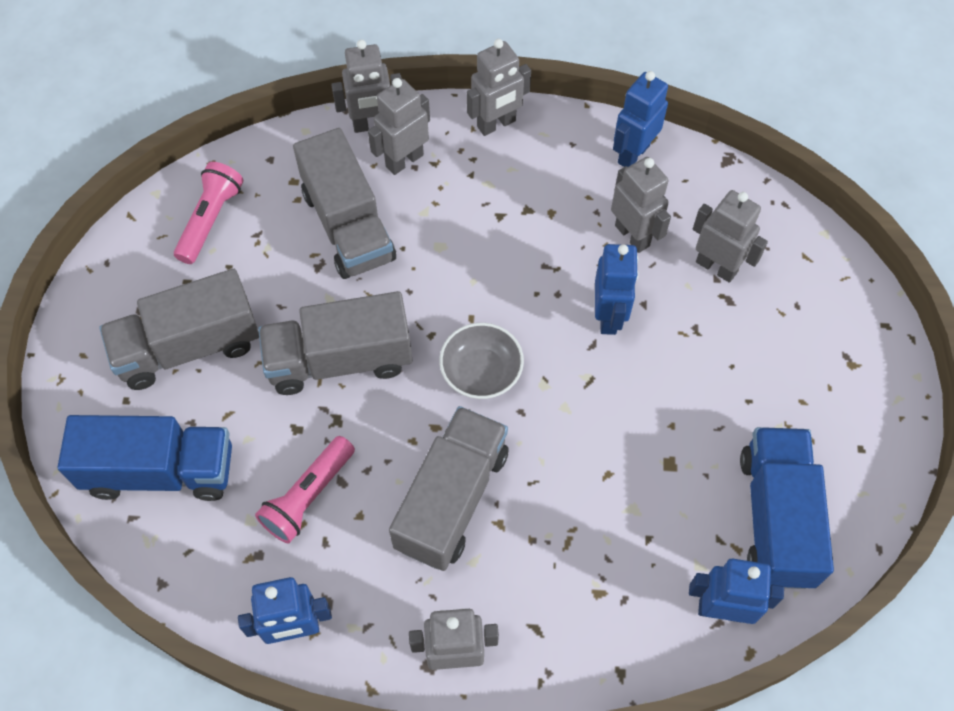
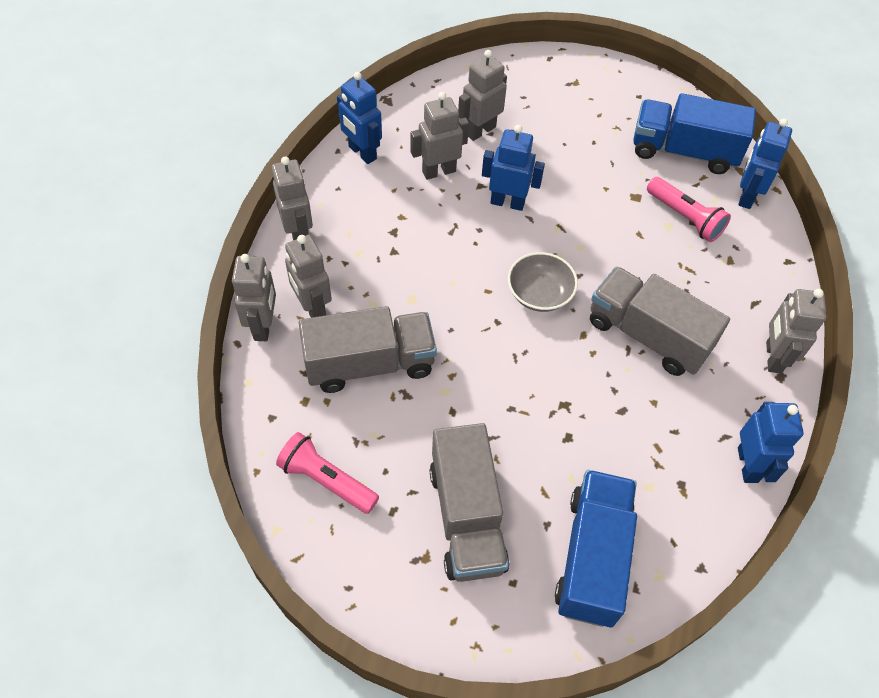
camera: 80 degrees left, 5 degrees down
pink flashlight [255,436,355,543] -> pink flashlight moved to [647,177,731,242]
grey truck [258,291,412,395] -> none

